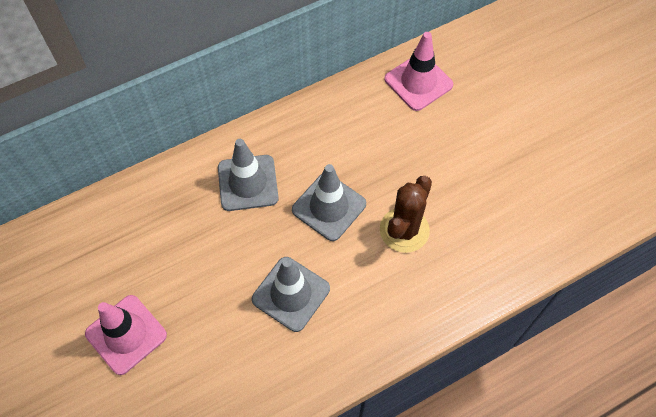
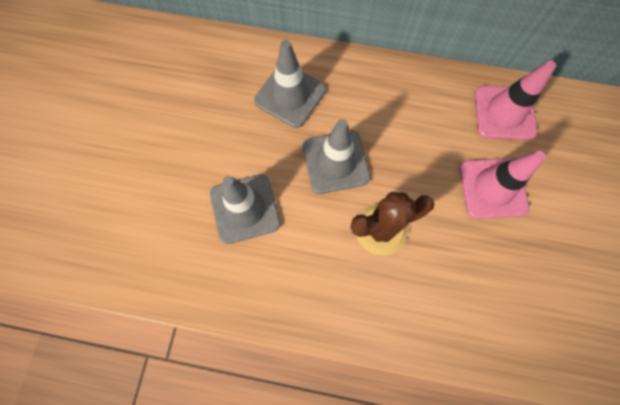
camera: 40 degrees right, 10 degrees up
pink traffic cone [85,295,167,375] -> pink traffic cone moved to [460,151,546,219]

